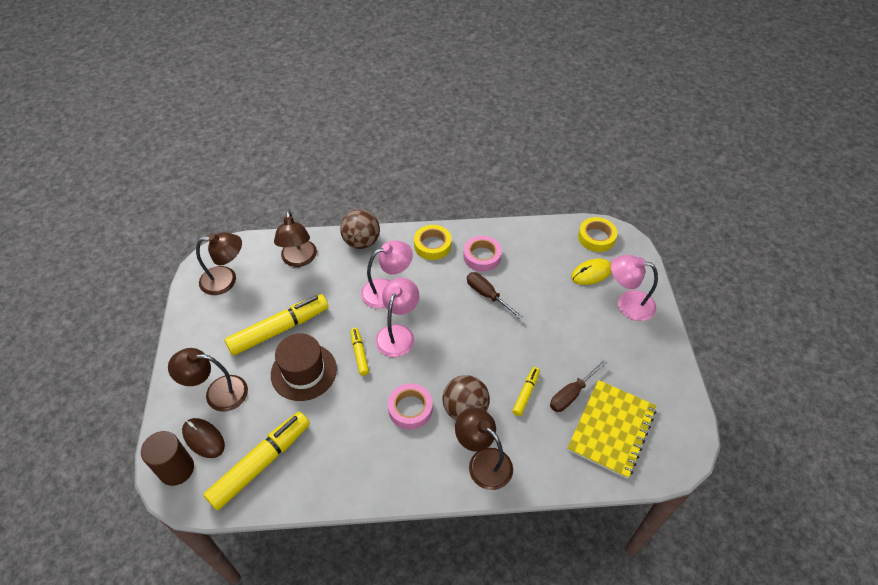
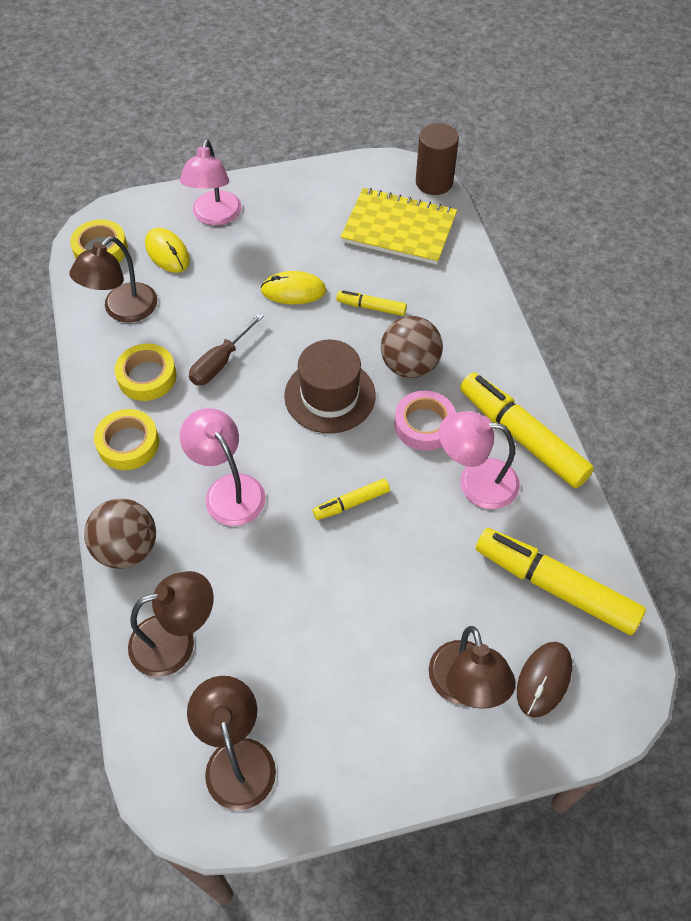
camera: 100 degrees left, 5 degrees up
brown cylinder [141,431,194,486] -> brown cylinder moved to [416,123,459,195]
yellow marker [225,294,328,356] -> yellow marker moved to [460,372,594,488]
brown hat [271,334,337,401] -> brown hat moved to [284,340,376,434]
pink lamp [375,278,419,357] -> pink lamp moved to [439,411,520,509]
brown lamp [455,407,513,490] -> brown lamp moved to [69,236,158,323]
pink tape [463,236,502,272] -> yellow tape [115,344,177,401]
brown screwdriver [550,360,607,412] -> none
none -> yellow mouse [260,271,326,304]

